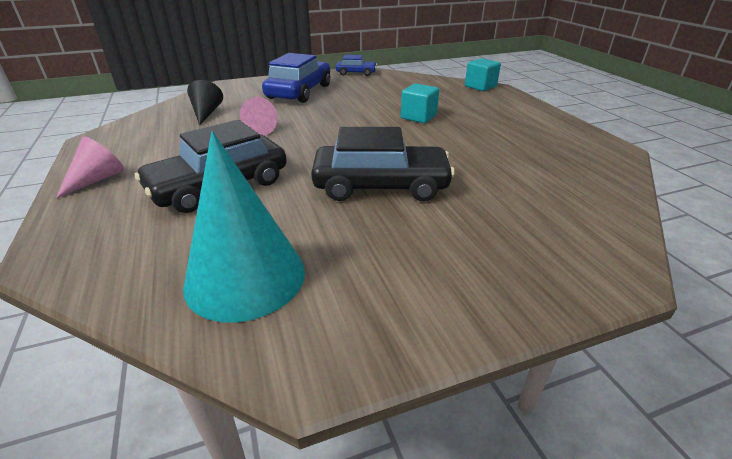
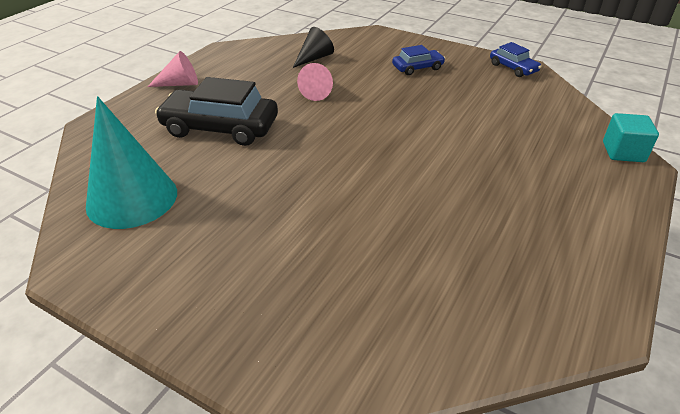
camera: 50 degrees right, 5 degrees up
blue car [262,53,330,103] -> blue car [392,45,445,75], size x0.53
black car [311,127,455,201] -> none
turquoise cube [401,83,439,123] -> none

